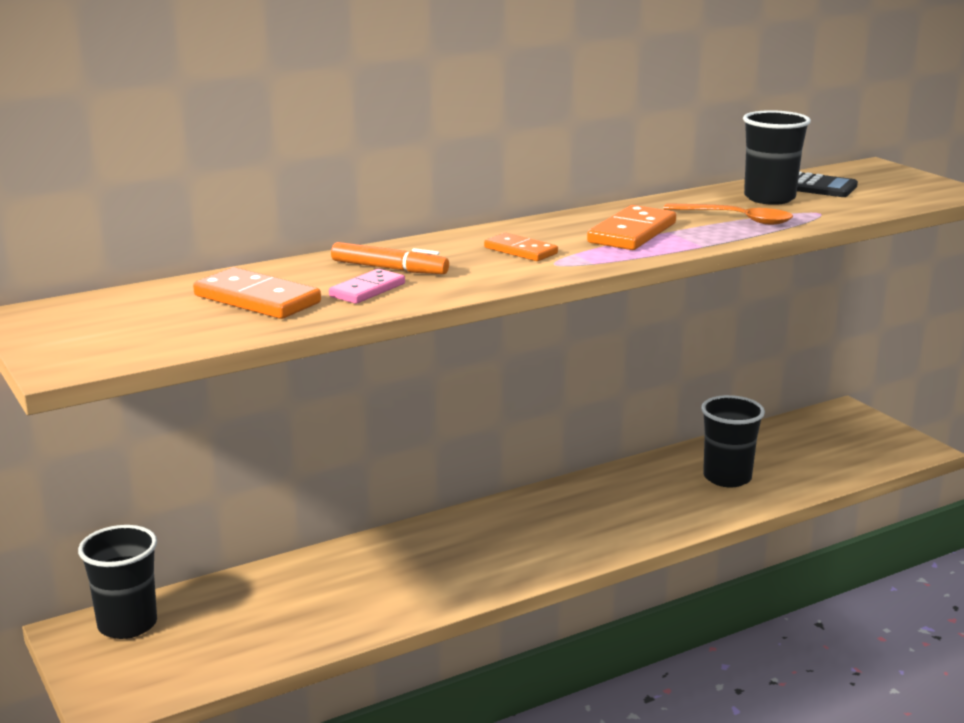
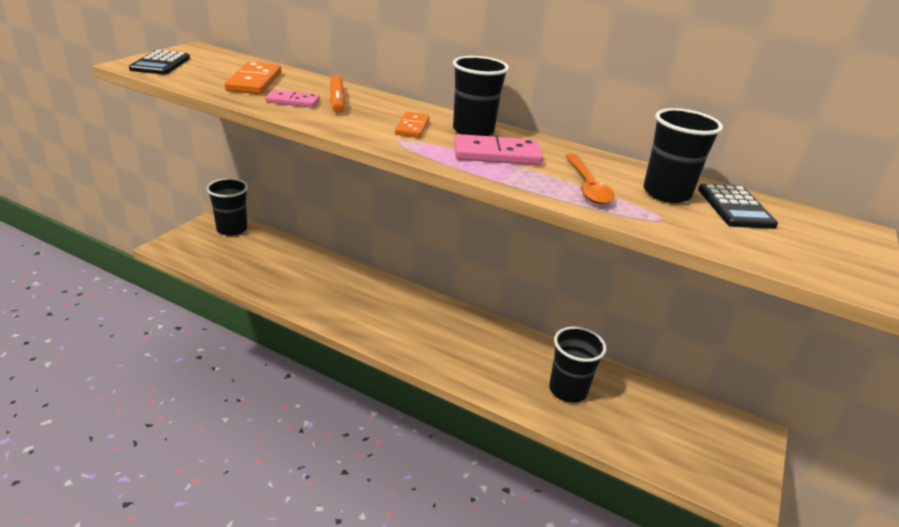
camera: 55 degrees right, 10 degrees up
orange domino [587,205,676,250] -> pink domino [454,134,543,165]
none -> black calculator [129,50,190,74]
none -> black cup [453,56,509,136]

